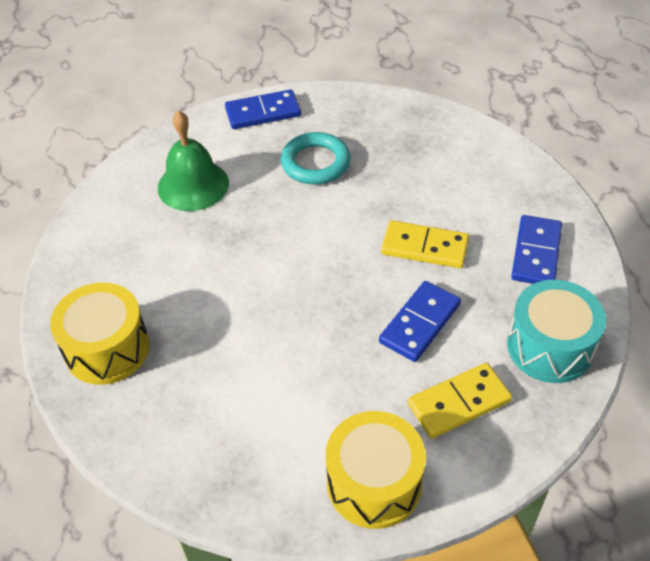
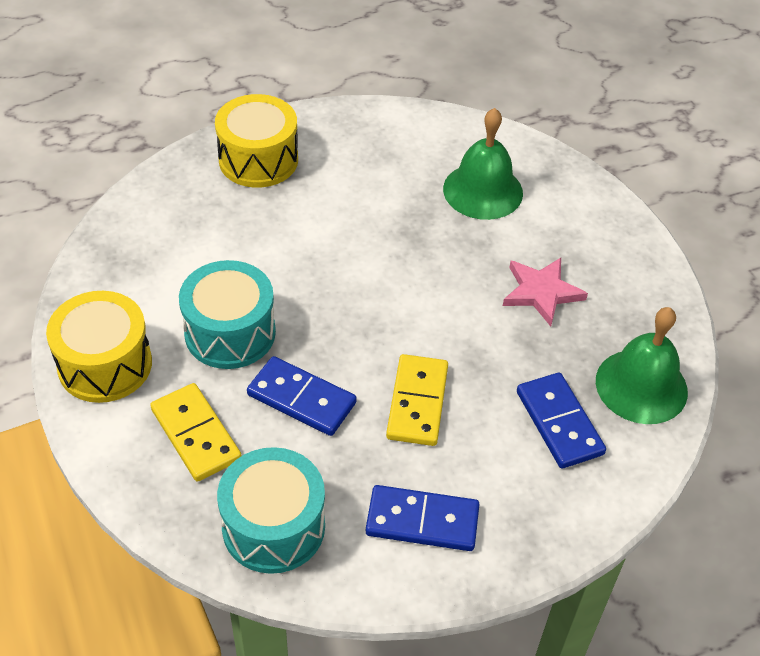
camera: 80 degrees right, 0 degrees up
blue domino [225,89,301,129] -> blue domino moved to [517,373,606,469]
turquoise ring [281,132,351,185] -> pink star [503,258,588,326]
none -> turquoise drum [179,260,276,369]
none -> green bell [596,307,688,424]

